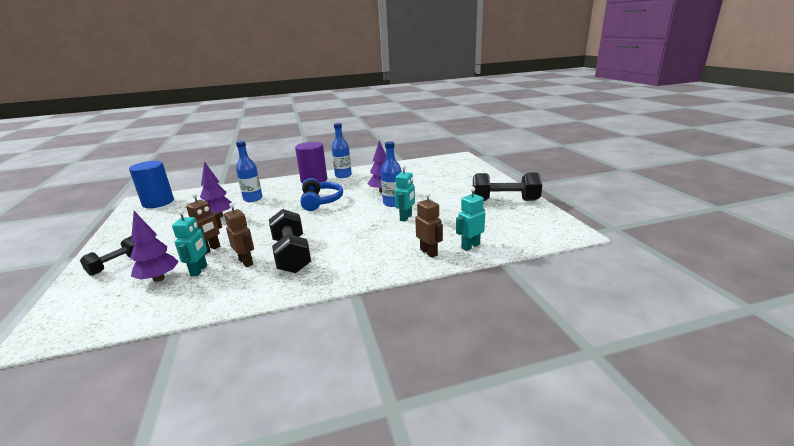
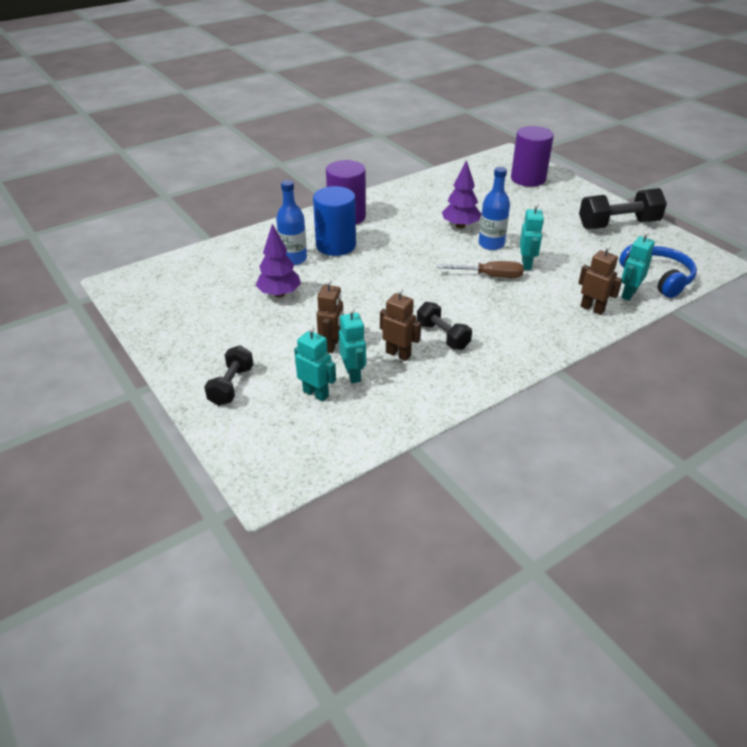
camera: 20 degrees left, 15 degrees up
blue cylinder [129,161,174,208] -> blue cylinder moved to [313,186,356,256]
purple tree [130,211,179,282] -> turquoise robot [294,326,336,401]
black dumbbell [269,209,311,273] -> black dumbbell [417,302,472,350], size x0.62
blue headphones [301,178,343,211] -> blue headphones moved to [619,244,697,298]
blue bottle [332,123,352,178] -> none
none -> brown screwdriver [436,261,524,278]
none -> purple cylinder [511,126,554,187]

